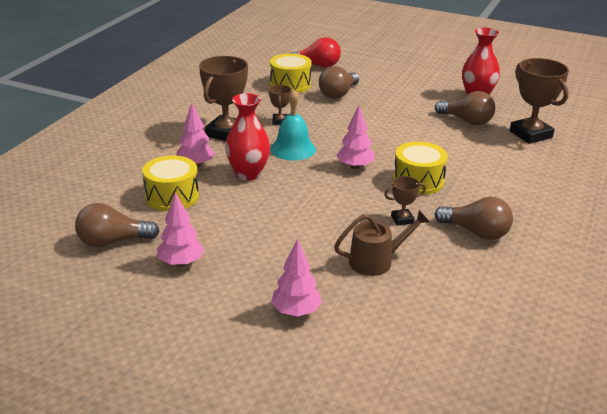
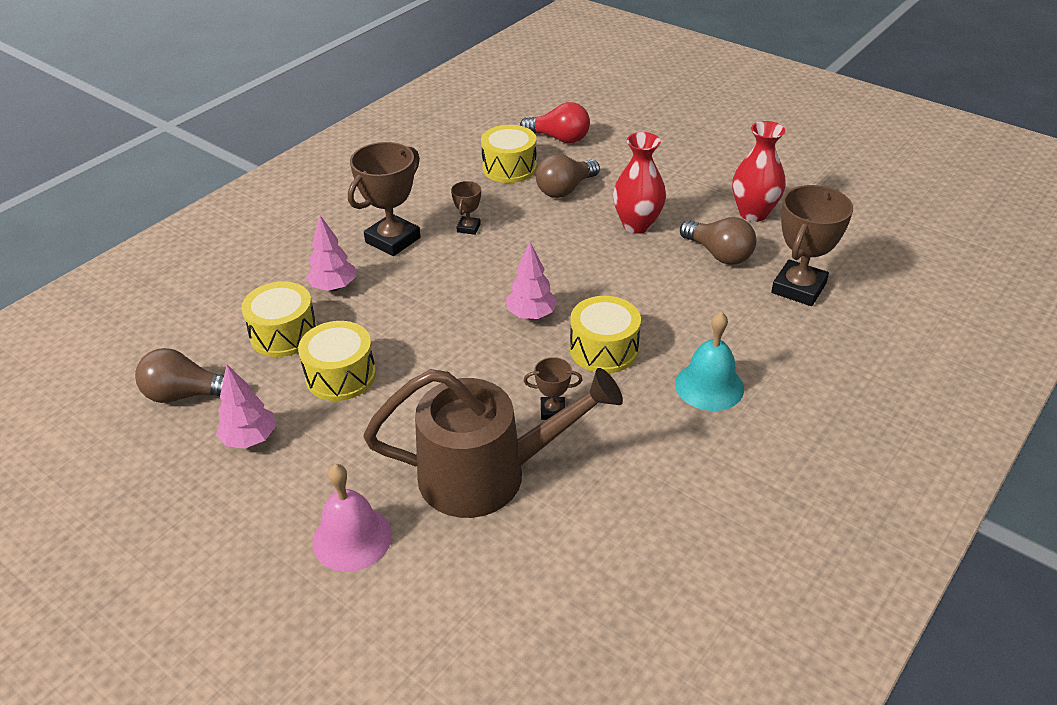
camera: 15 degrees right, 10 degrees up
red vase [225,93,270,181] -> red vase moved to [613,132,666,234]
turquoise bell [270,89,316,161] -> turquoise bell moved to [675,311,744,411]
pink tree [271,238,322,317] -> pink bell [312,464,392,572]
brown watering can [334,210,430,276] -> brown watering can [363,368,623,518], size x1.89
brown light bulb [435,197,513,240] -> none
brown trophy [510,58,569,144] -> brown trophy turned 45 degrees clockwise [771,185,853,306]
none -> yellow drum [298,321,376,401]

